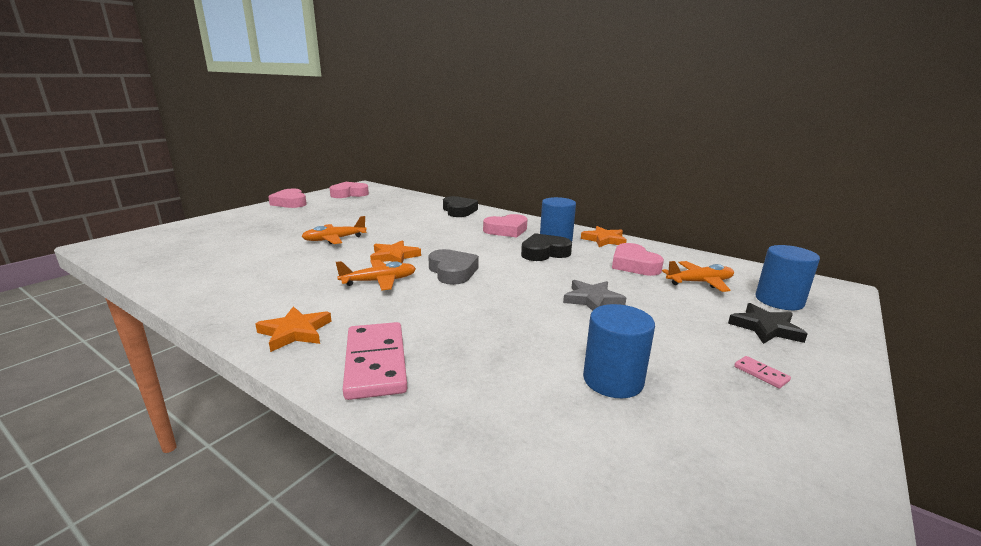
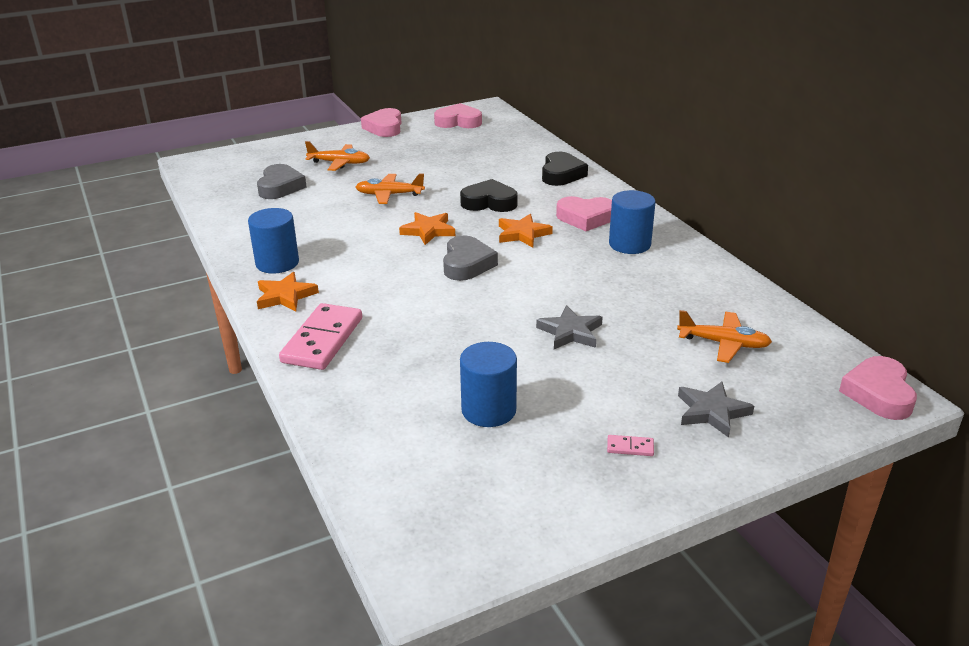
camera: 30 degrees right, 10 degrees up
orange plane [336,260,416,291] -> orange plane moved to [305,141,370,171]
black heart [521,233,572,261] -> black heart moved to [460,179,518,212]
orange star [581,226,627,247] -> orange star moved to [499,214,553,247]
pink heart [612,243,664,276] -> pink heart moved to [839,356,917,420]
black star [728,303,807,344] -> grey star [678,381,754,438]
pink domino [734,356,791,388] -> pink domino turned 75 degrees counterclockwise [607,435,654,456]
blue cylinder [756,245,820,310] -> blue cylinder moved to [248,208,299,273]
none -> grey heart [257,164,307,199]

